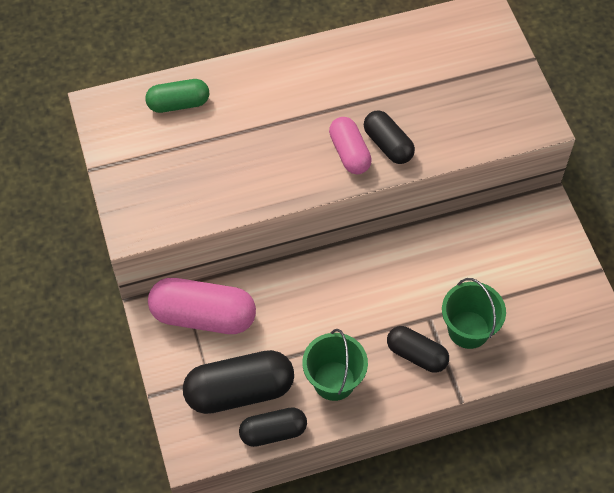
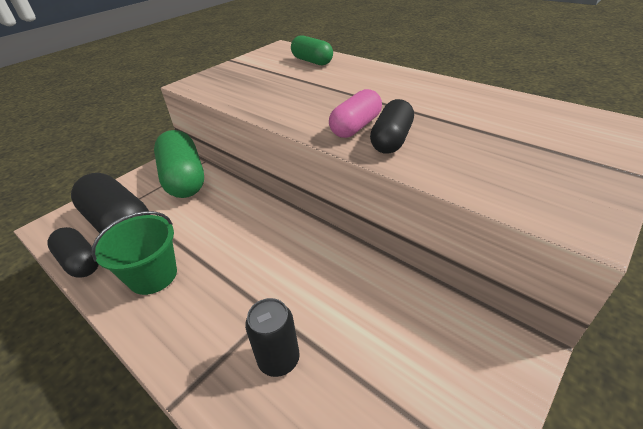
camera: 60 degrees right, 20 degrees down
pink capsule [148,278,256,334] -> green capsule [154,130,204,198]
black capsule [387,326,449,373] -> none
green bucket [442,278,506,349] -> black can [245,298,300,377]

